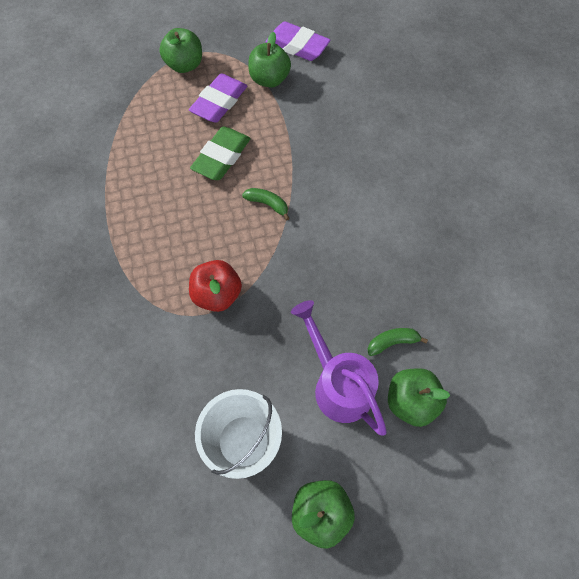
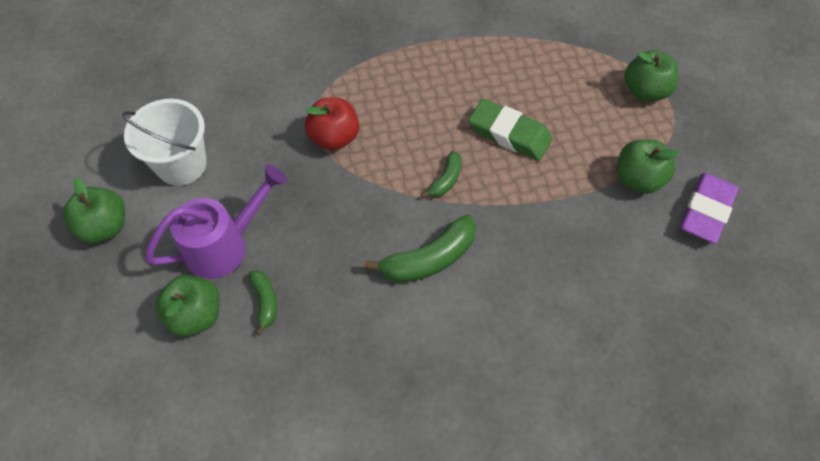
camera: 90 degrees right, 5 degrees down
purple eraser [189,73,247,123] -> none
none -> green banana [364,214,476,283]

